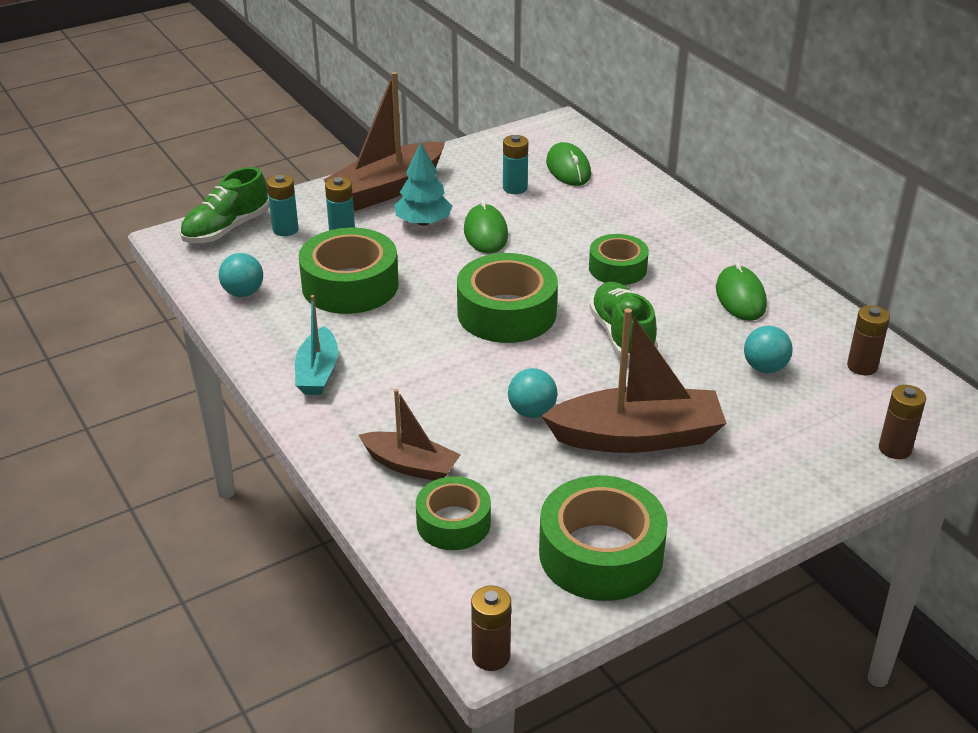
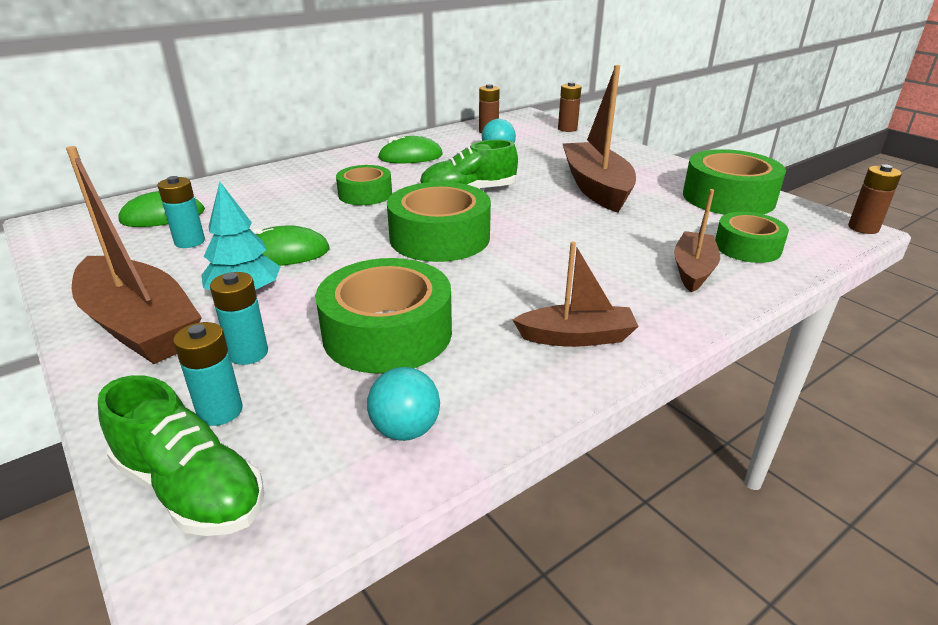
camera: 95 degrees left, 5 degrees down
turquoise boat [295,295,338,395] -> brown boat [513,242,639,347]
turquoise ball [508,368,557,418] -> none

